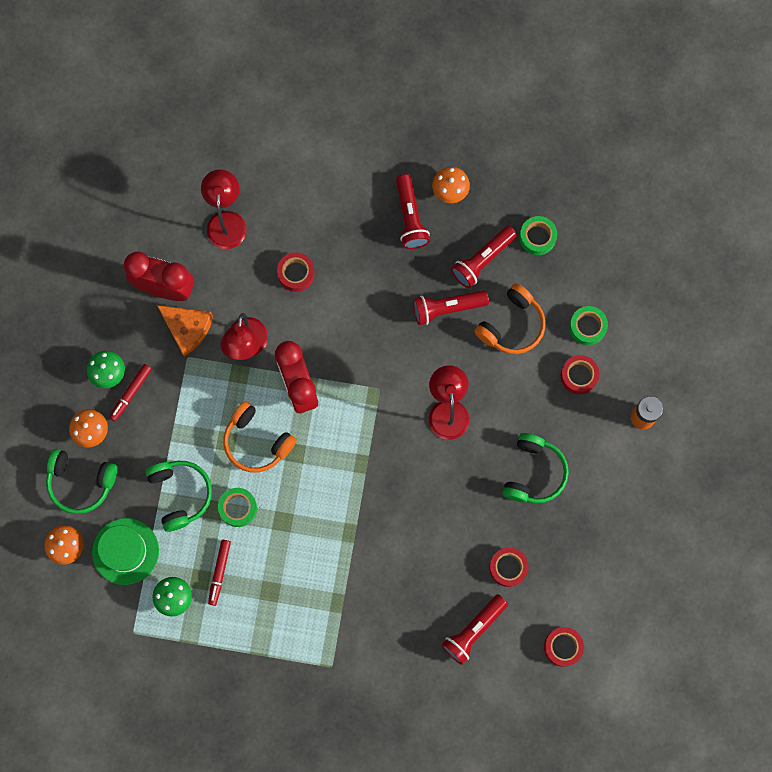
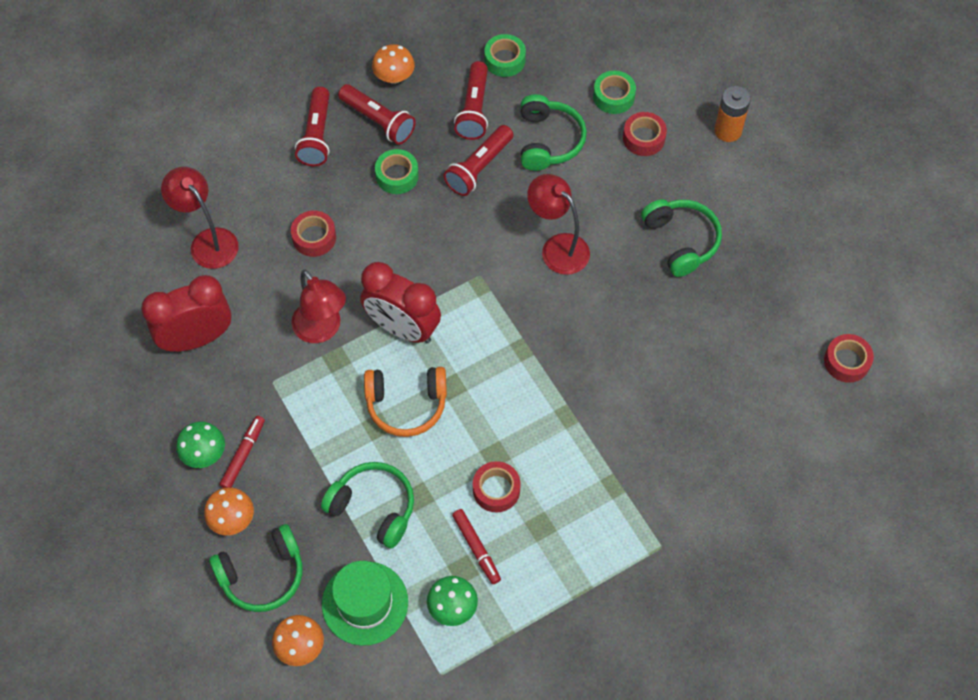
camera: 40 degrees left, 15 degrees down
red marker [109,364,152,421] -> red marker turned 150 degrees counterclockwise [220,416,265,488]
orange cheese [157,305,213,356] -> none
green tape [218,488,257,527] -> green tape moved to [375,149,419,194]
red flashlight [441,594,508,665] -> red flashlight moved to [295,87,330,166]
orange headphones [474,283,546,354] -> green headphones [520,94,587,171]
red tape [489,548,529,587] -> red tape moved to [473,461,521,513]

